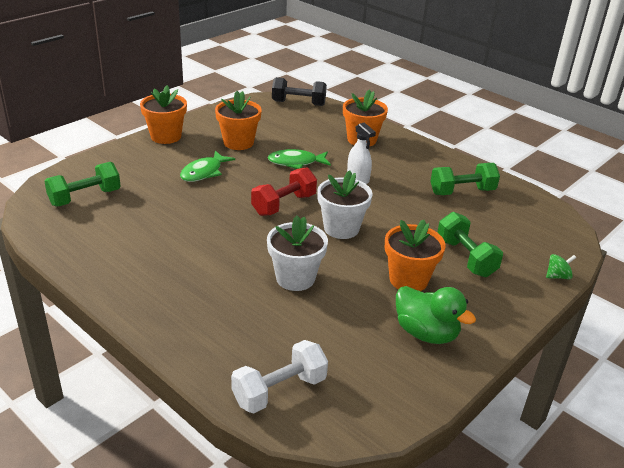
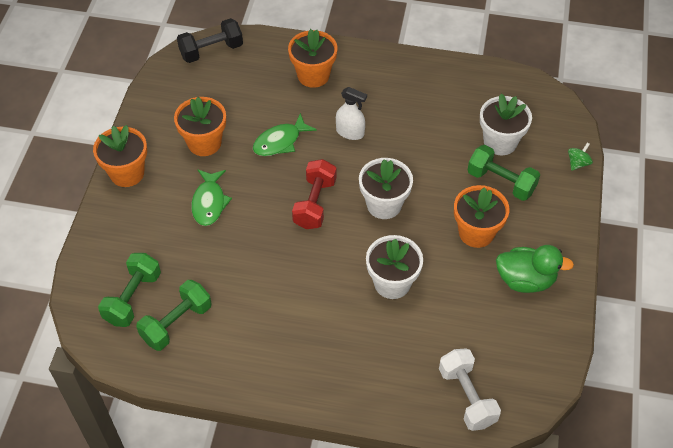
camera: 30 degrees left, 20 degrees up
white dumbbell [231,340,328,413] -> white dumbbell turned 45 degrees counterclockwise [439,348,501,431]
green dumbbell [430,163,500,195] -> green dumbbell moved to [136,280,212,351]
none -> white flower pot [480,94,532,155]

